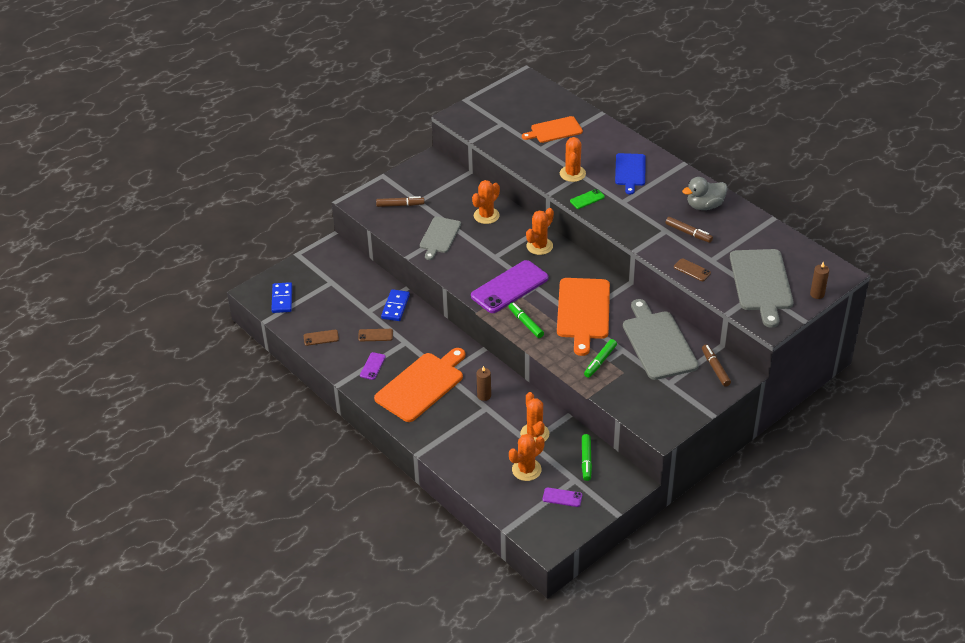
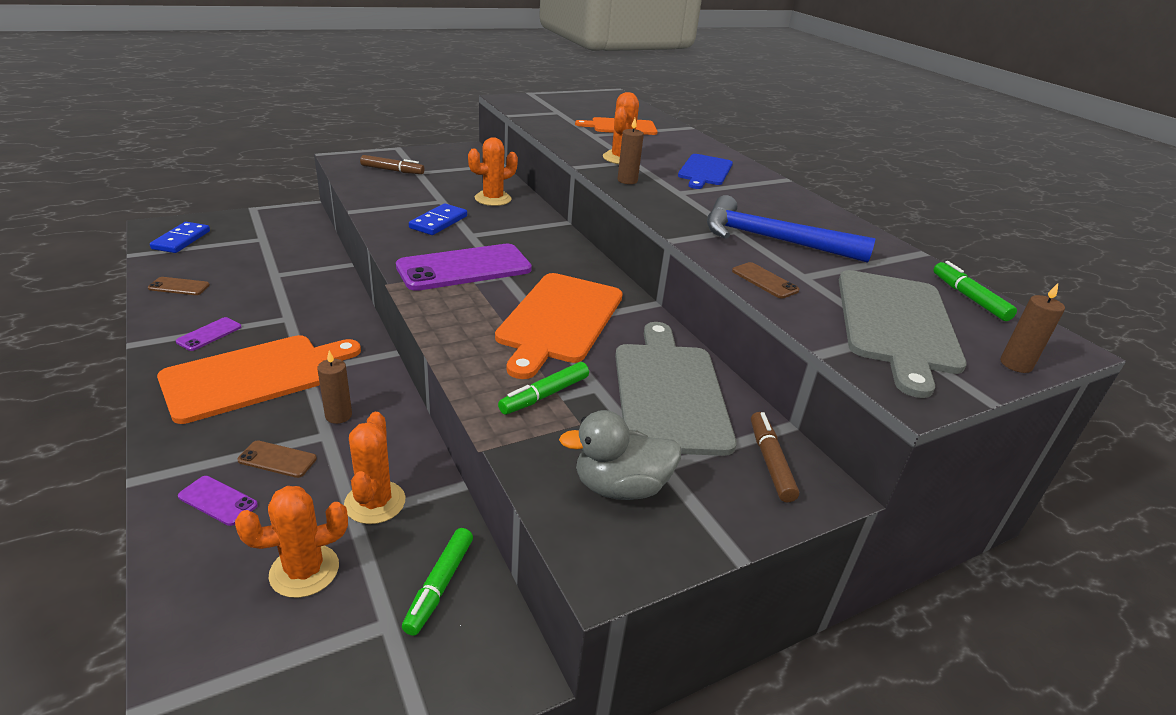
camera: 10 degrees right, 10 degrees down
brown phone [358,329,393,341] -> brown phone moved to [237,440,317,478]
blue domino [381,289,410,321] -> blue domino moved to [409,203,467,235]
grey cutting board [420,217,461,260] -> none
green marker [508,302,544,338] -> green marker moved to [933,261,1017,321]
orange cactus [526,208,554,255] -> none
purple phone [543,487,582,507] -> purple phone moved to [178,476,258,526]
green phone [570,189,605,209] -> brown candle [618,118,644,184]
brown marker [665,217,713,243] -> blue hammer [707,195,875,263]
grey duck [682,177,728,210] -> grey duck moved to [559,410,682,500]

